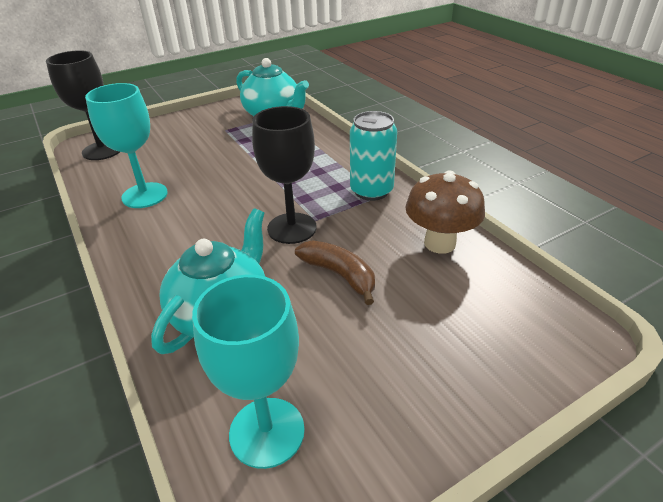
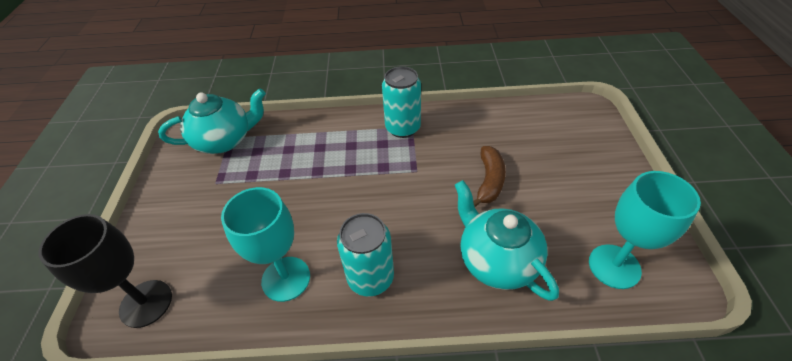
camera: 60 degrees left, 10 degrees up
black goblet [252,106,317,244] -> none
brown banana [295,240,375,305] -> brown banana turned 120 degrees clockwise [473,146,506,207]
brown mushroom [405,171,485,254] -> none
none -> turquoise can [337,213,394,297]

